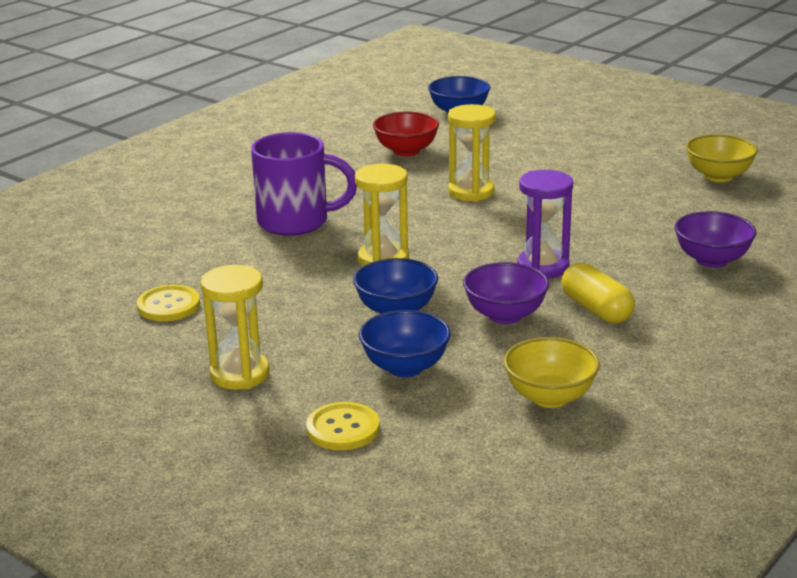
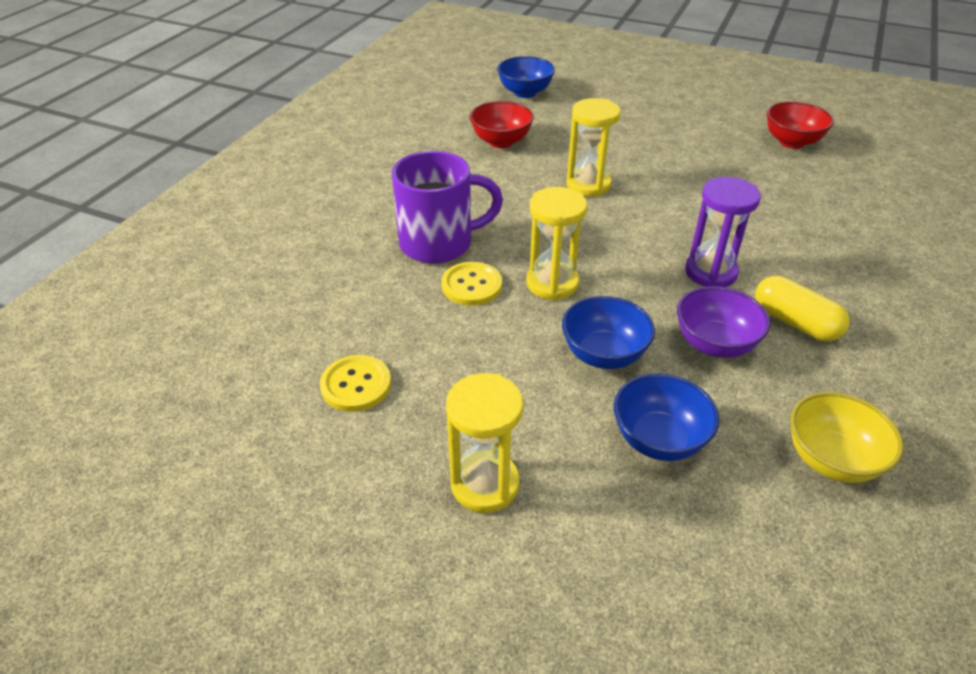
camera: 15 degrees left, 15 degrees up
yellow button [306,402,380,450] -> yellow button moved to [441,262,502,306]
purple bowl [675,211,757,268] -> none
yellow bowl [686,134,758,182] -> red bowl [767,101,834,149]

